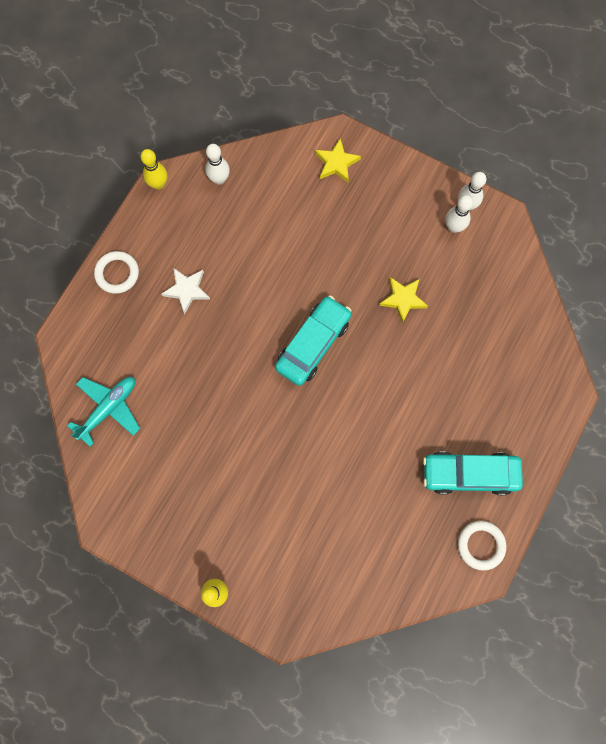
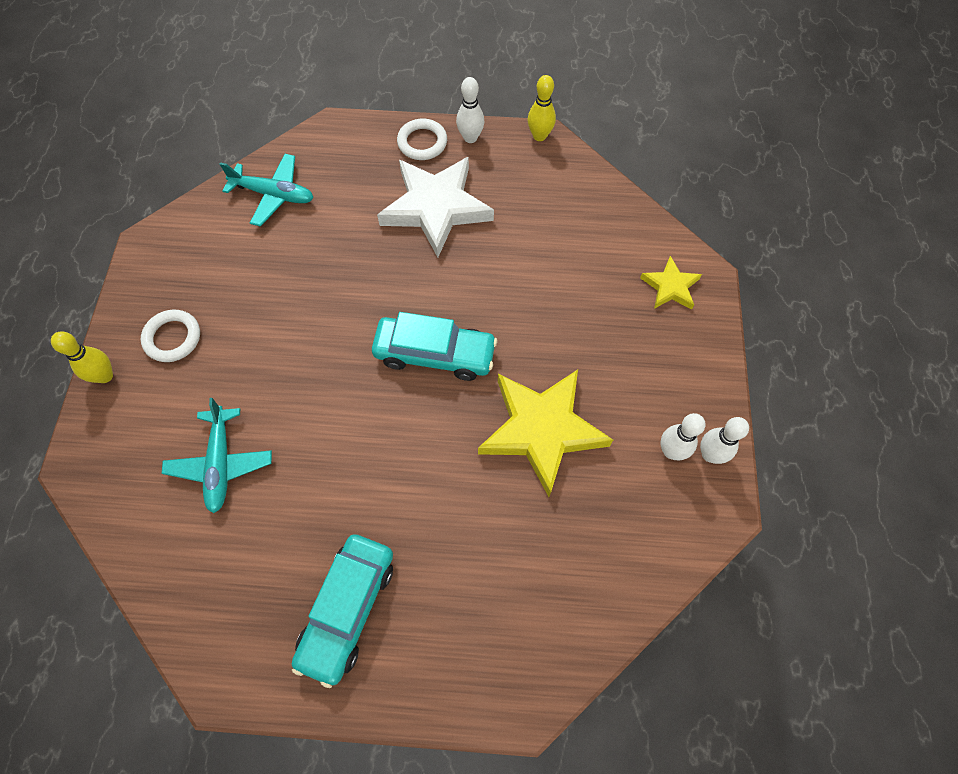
camera: 65 degrees right, 10 degrees down
white star [161,268,210,314] -> white star [377,157,494,257], size x2.00
white bowling pin [205,144,230,185] -> white bowling pin moved to [456,77,484,143]
yellow star [379,277,428,324] -> yellow star [478,369,613,497], size x2.00
turquoise car [423,451,523,495] -> turquoise car turned 135 degrees counterclockwise [292,534,393,688]
white ring [458,521,506,571] -> white ring moved to [141,310,200,362]
none -> turquoise plane [162,398,272,513]

